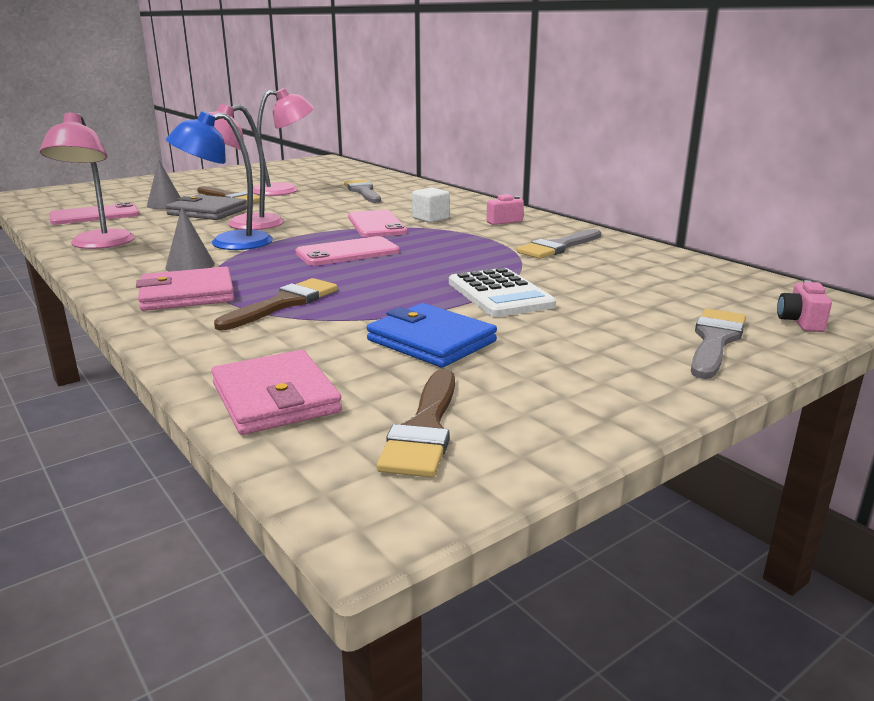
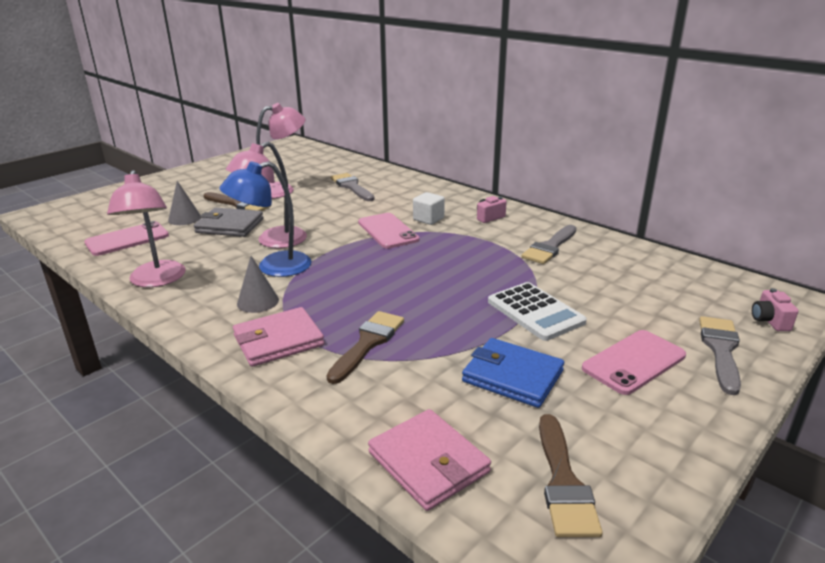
camera: 10 degrees left, 5 degrees up
pink phone [295,236,400,266] -> pink phone moved to [582,330,686,395]

